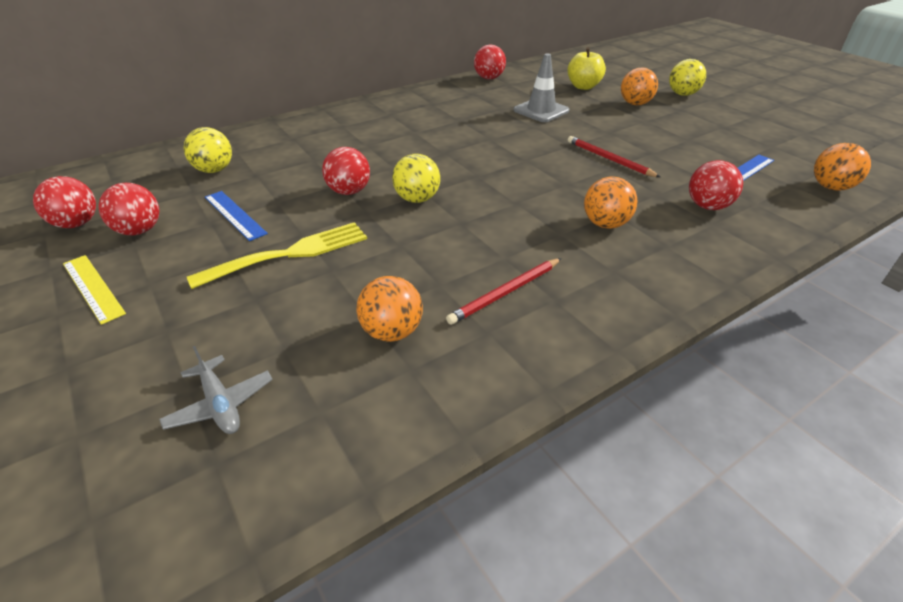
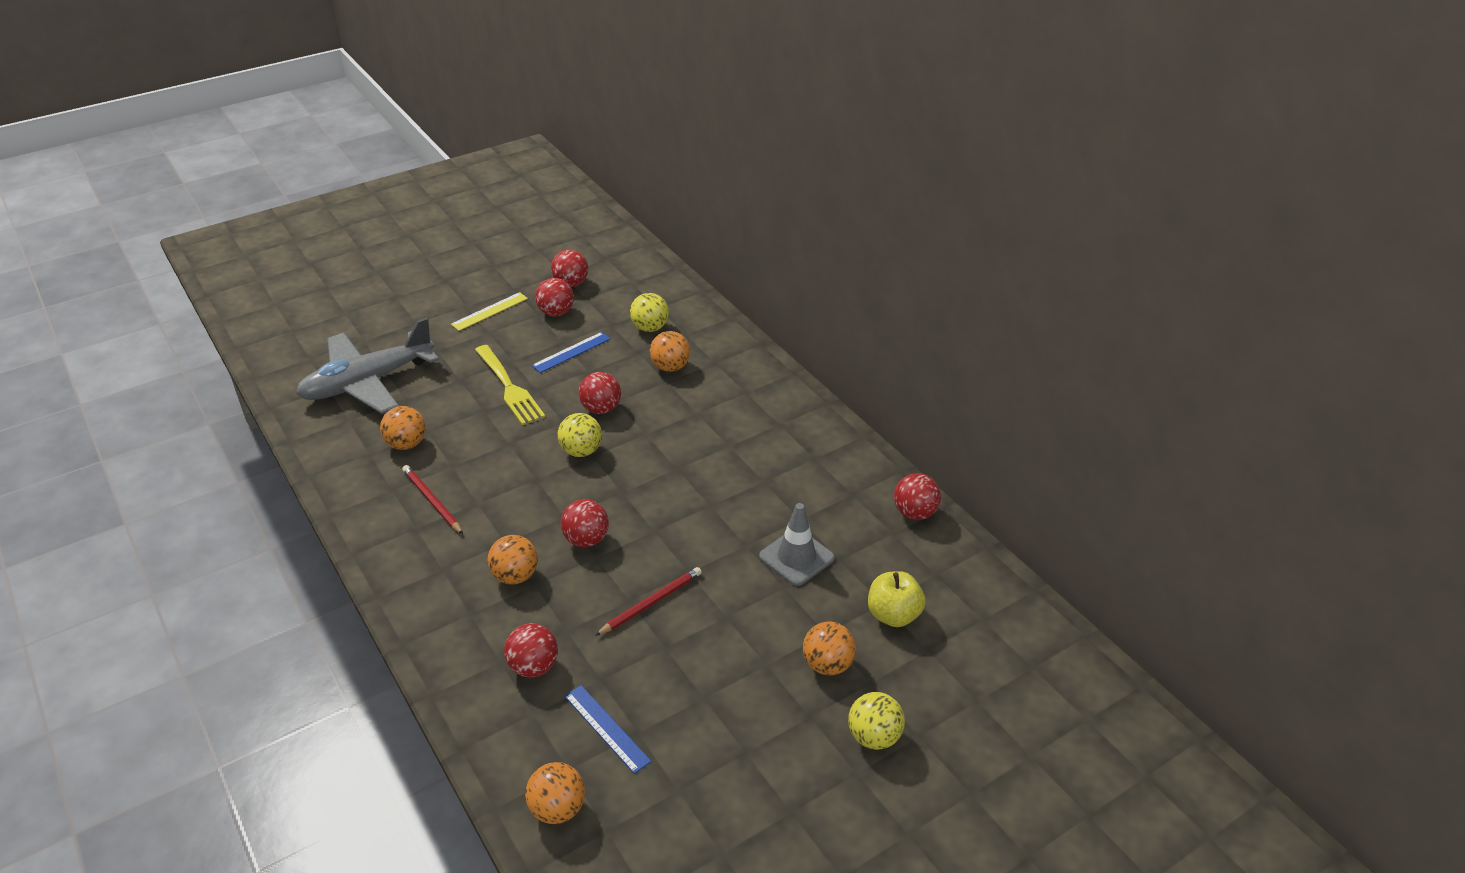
camera: 90 degrees right, 0 degrees up
grey plane [159,346,273,434] -> grey plane [296,317,439,414], size x2.36
none -> red ball [561,499,609,547]
none -> orange ball [650,331,690,372]

